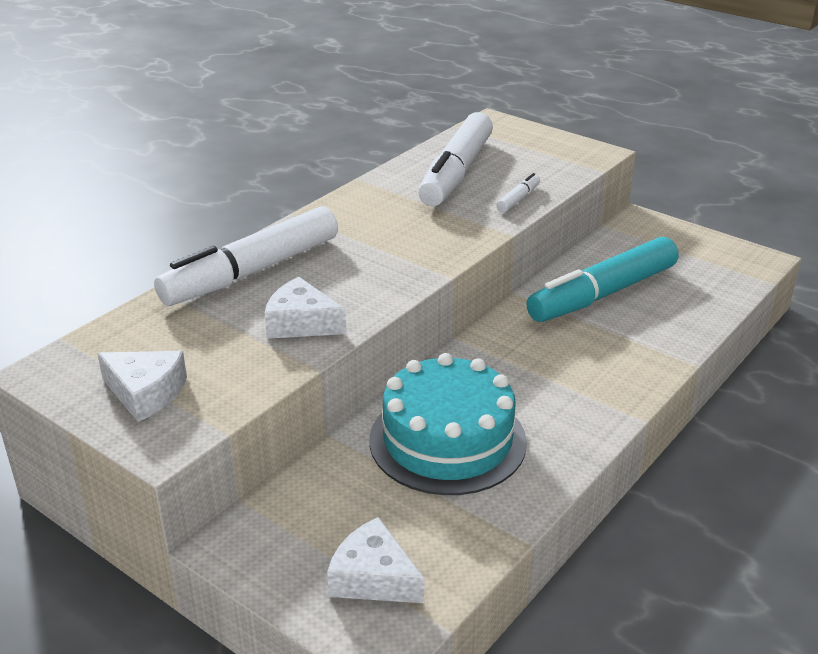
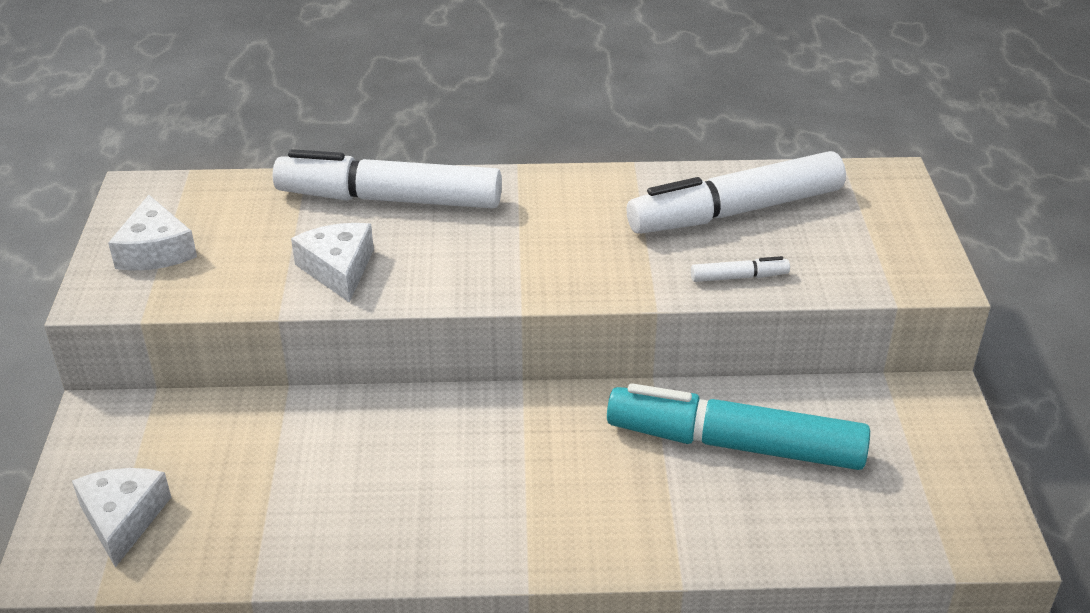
camera: 50 degrees right, 5 degrees up
turquoise cake [369,353,527,495] -> none

